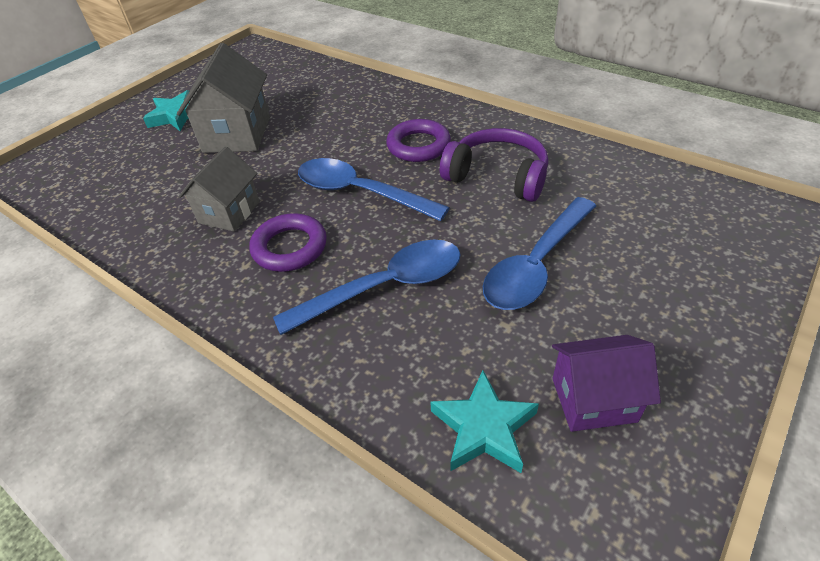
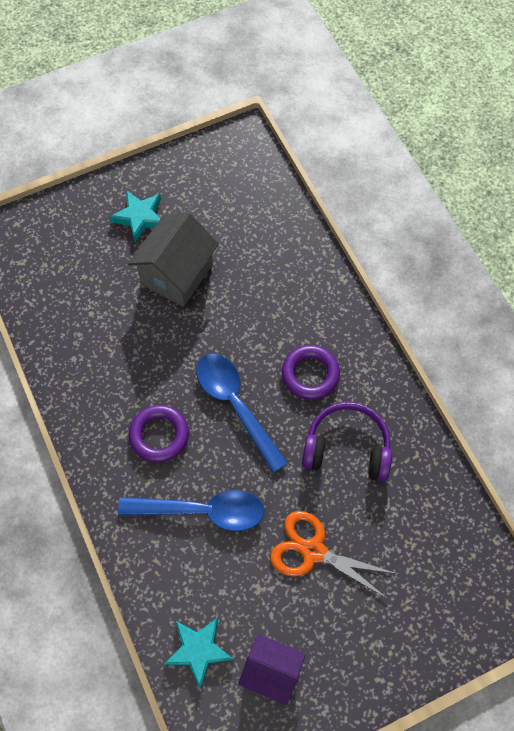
camera: 25 degrees right, 20 degrees up
grey house [179,146,260,232] -> none
purple headphones [440,128,548,202] -> purple headphones turned 45 degrees counterclockwise [302,402,392,482]
blue spoon [483,197,596,310] -> orange scissors [270,511,398,599]

